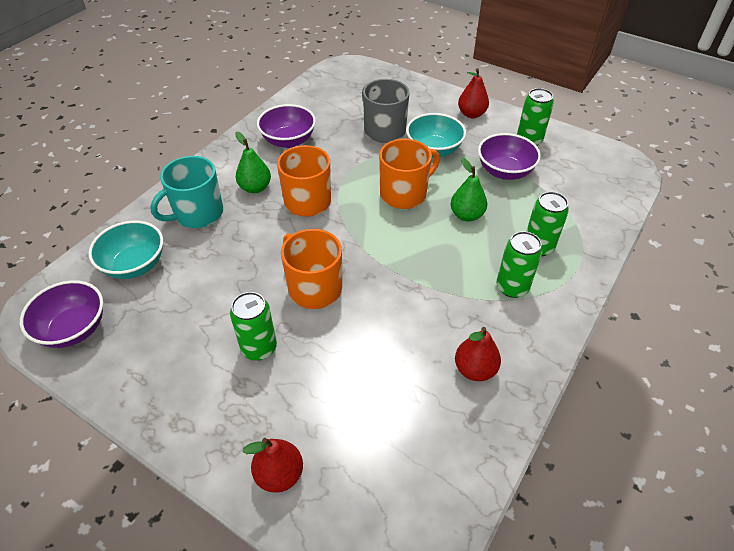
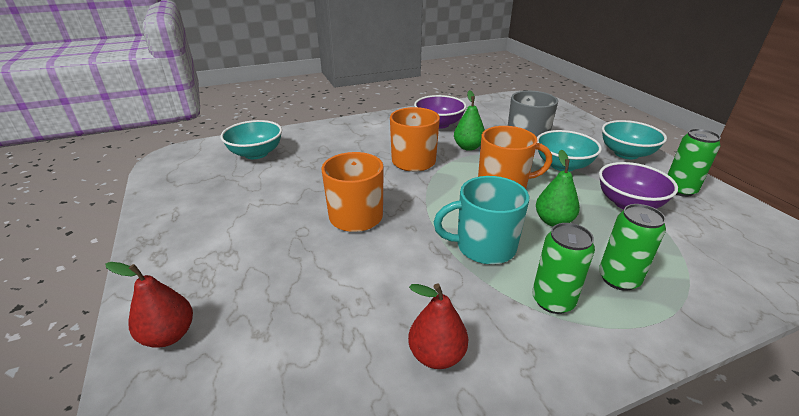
camera: 35 degrees right, 15 degrees down
purple bowl [20,280,103,348] -> none
turquoise mug [150,156,223,228] -> turquoise mug moved to [434,176,529,264]
green can [230,292,277,360] -> none
green pear [235,132,271,193] -> green pear moved to [454,90,485,151]
red pear [458,68,489,118] -> turquoise bowl [602,120,667,159]

